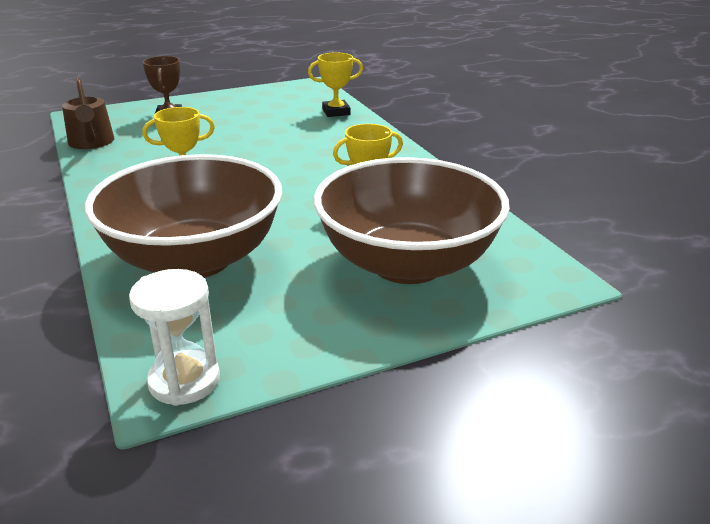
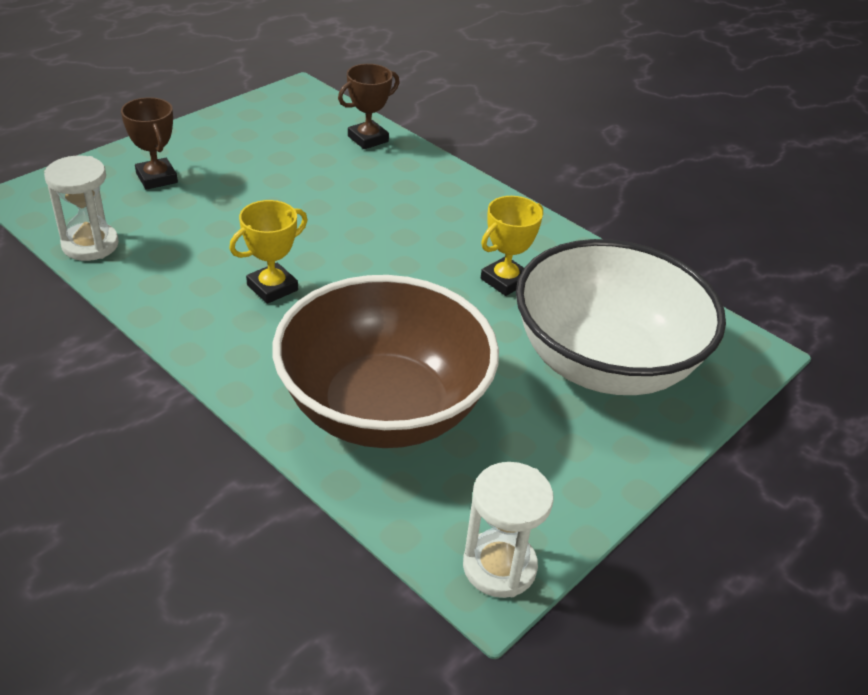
camera: 25 degrees left, 10 degrees up
brown watering can [62,77,114,149] -> white hourglass [44,155,119,261]
yellow trophy [308,52,363,117] -> brown trophy [338,64,400,149]
brown bowl [314,157,510,284] -> white bowl [516,239,726,395]

